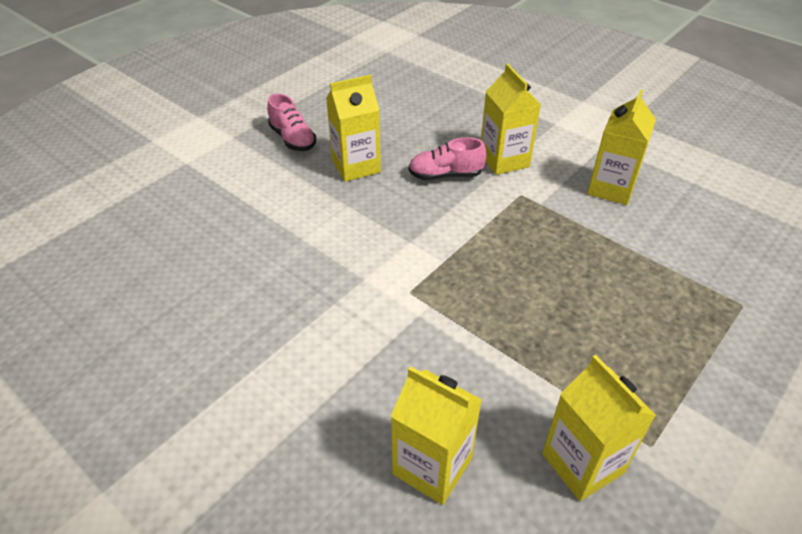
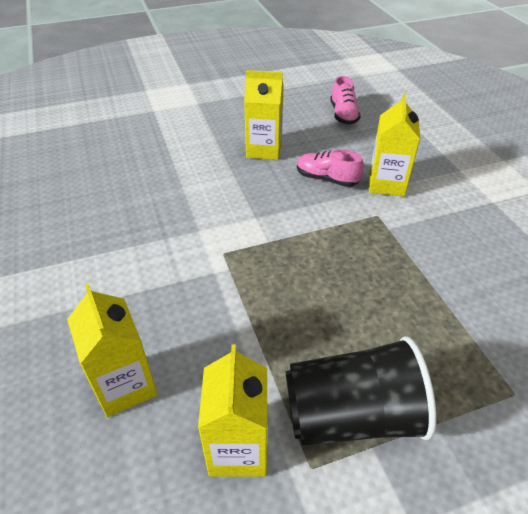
camera: 30 degrees right, 0 degrees up
pink shoe [267,94,316,151] -> pink shoe moved to [330,76,361,125]
yellow carton [587,89,656,205] -> none
none -> black cup [286,336,436,446]

